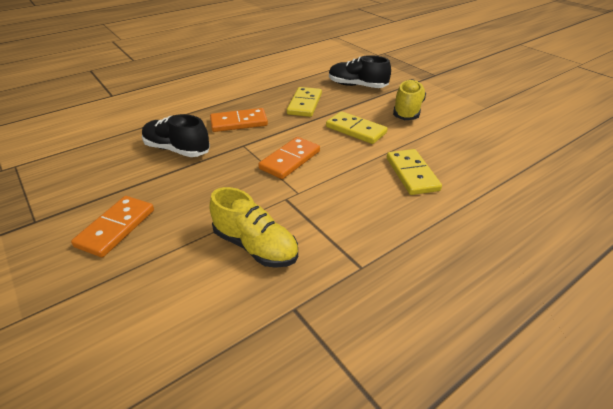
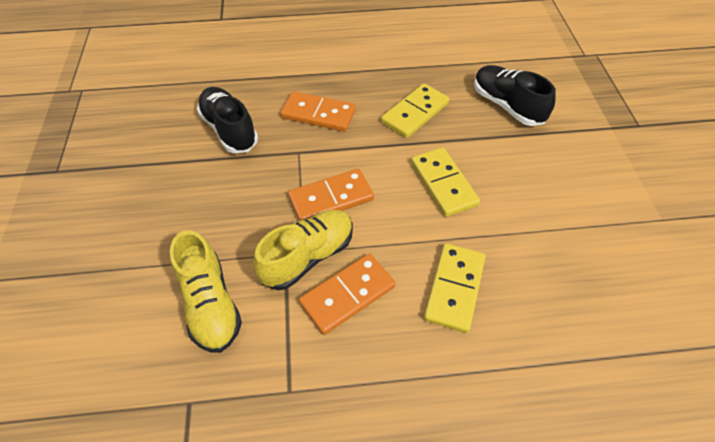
camera: 30 degrees right, 15 degrees up
orange domino [71,196,154,257] -> orange domino moved to [299,254,396,335]
yellow shoe [393,79,426,120] -> yellow shoe moved to [253,210,353,290]

